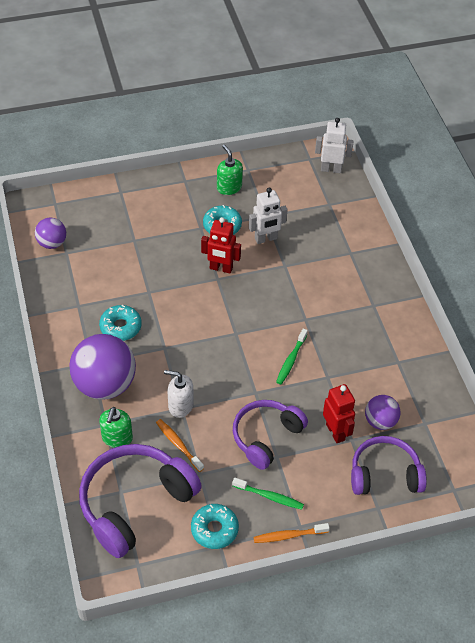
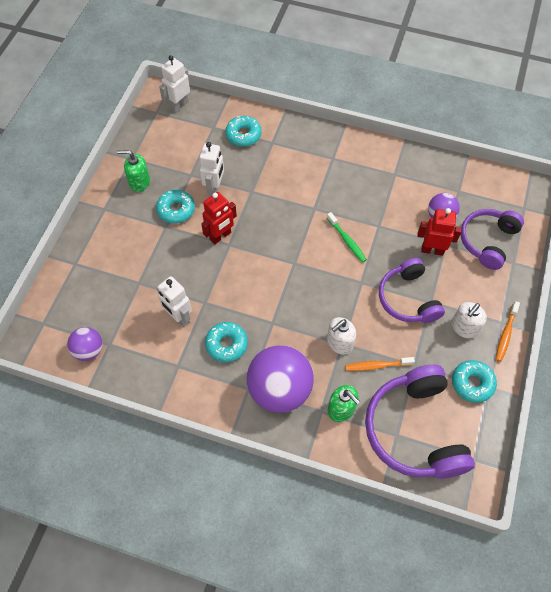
camera: 55 degrees left, 10 degrees up
green toothbrush [232,478,304,510] -> white soap dispenser [451,302,487,338]
none -> white robot [156,276,192,327]
none -> turquoise donut [225,116,262,147]

